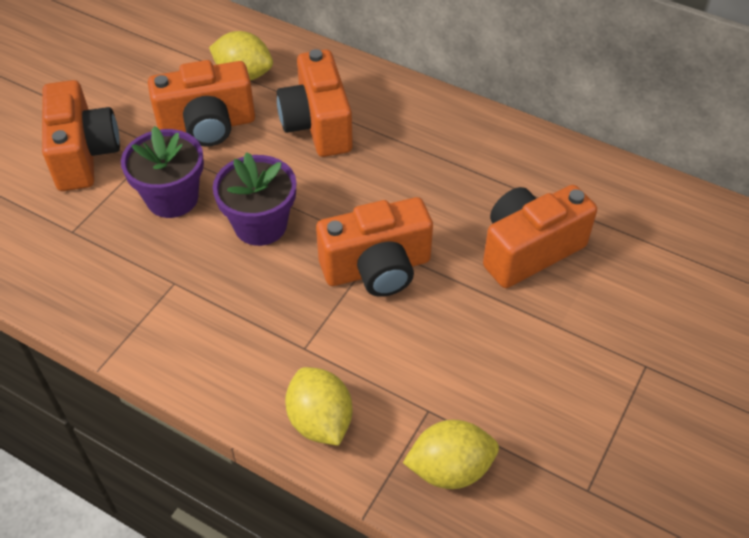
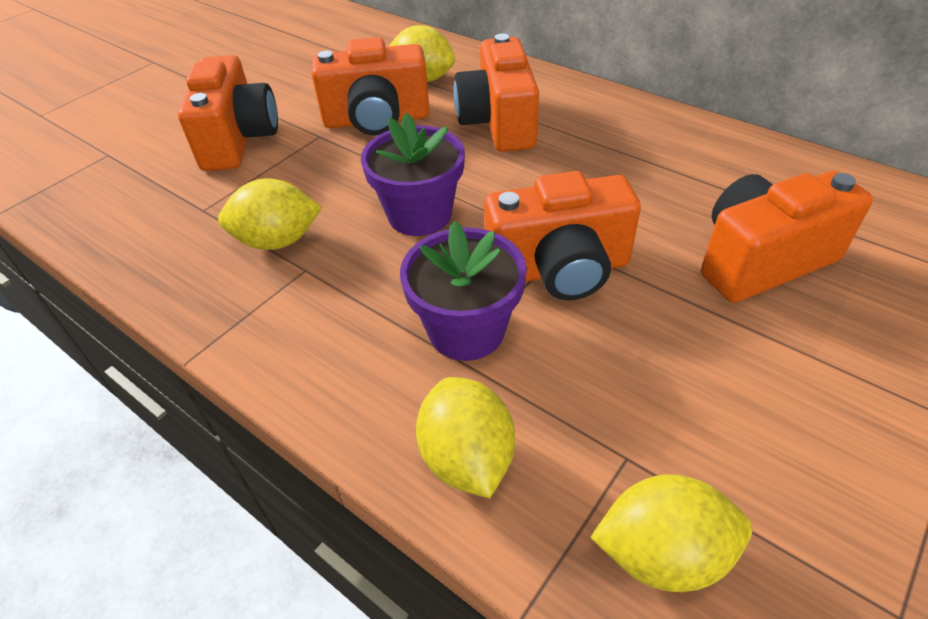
camera: 10 degrees right, 5 degrees down
purple flower pot [121,126,204,218] -> purple flower pot moved to [400,221,527,361]
none -> yellow lemon [218,178,322,250]

